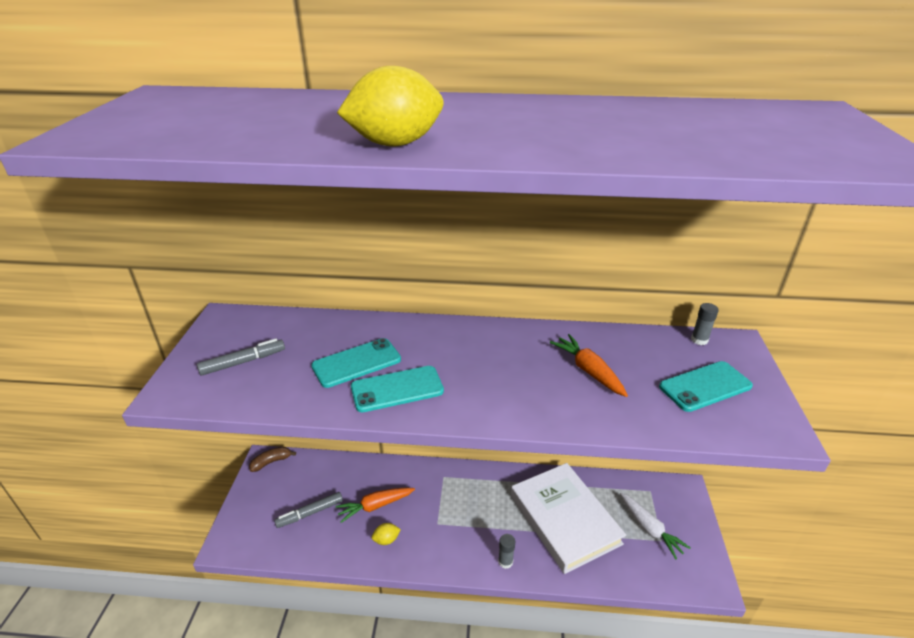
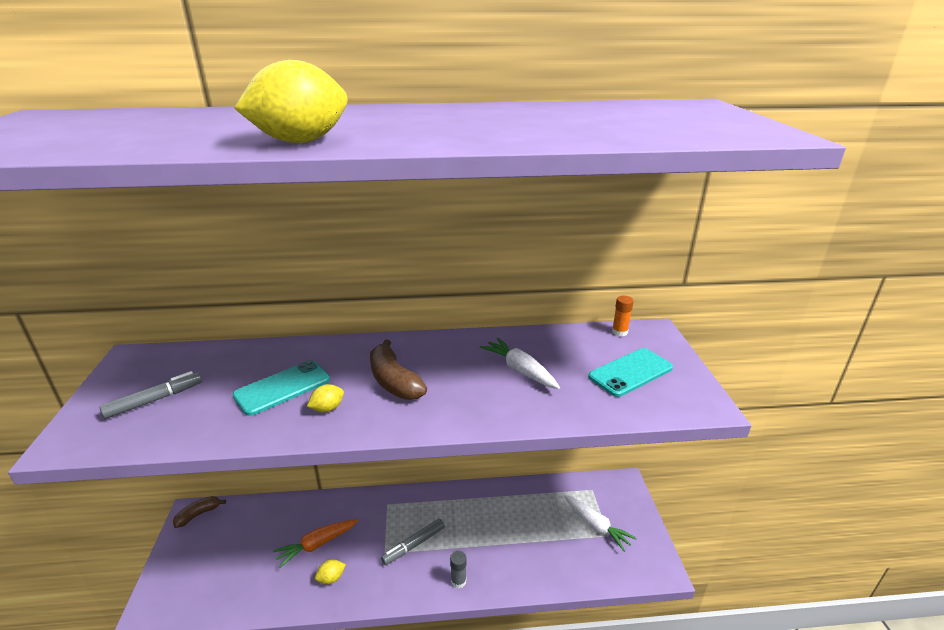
camera: 10 degrees left, 5 degrees down
grey marker [274,492,343,528] -> grey marker moved to [381,519,445,565]
turquoise phone [351,366,444,412] -> yellow lemon [307,384,344,412]
white book [511,463,626,574] -> none
orange carrot [550,334,628,397] -> white carrot [480,338,560,389]
grey glue stick [691,303,719,345] -> orange glue stick [612,296,634,337]
none -> brown banana [370,339,427,400]

